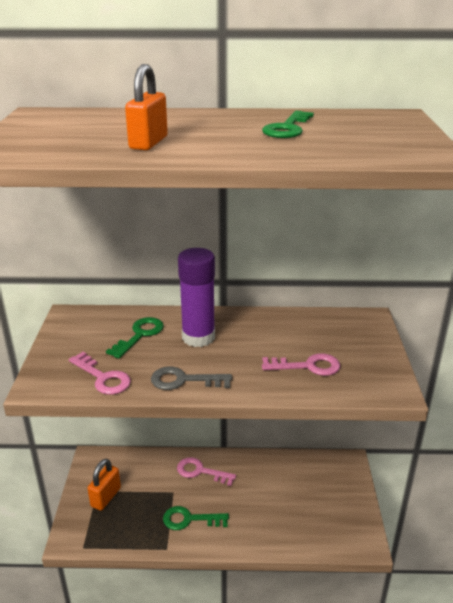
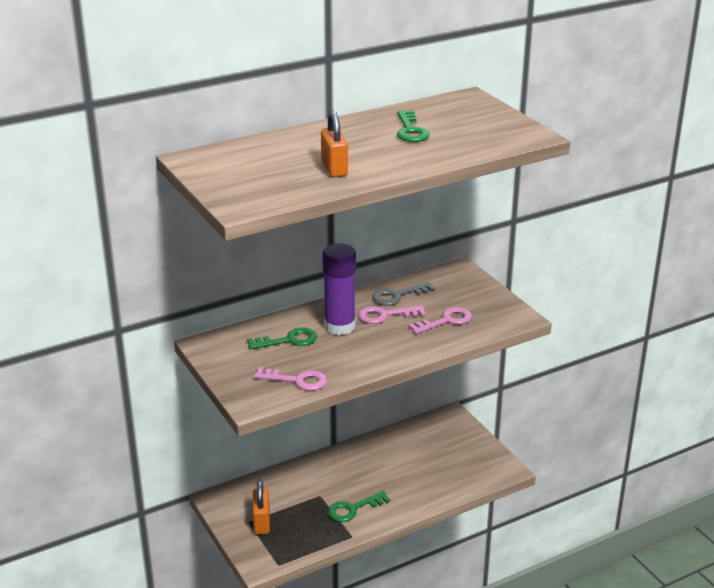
camera: 30 degrees left, 0 degrees up
green key [106,317,164,359] -> green key turned 75 degrees clockwise [247,328,317,350]
grey key [151,367,232,390] -> grey key moved to [372,281,435,306]
pink key [177,457,236,486] -> pink key moved to [358,306,426,324]

